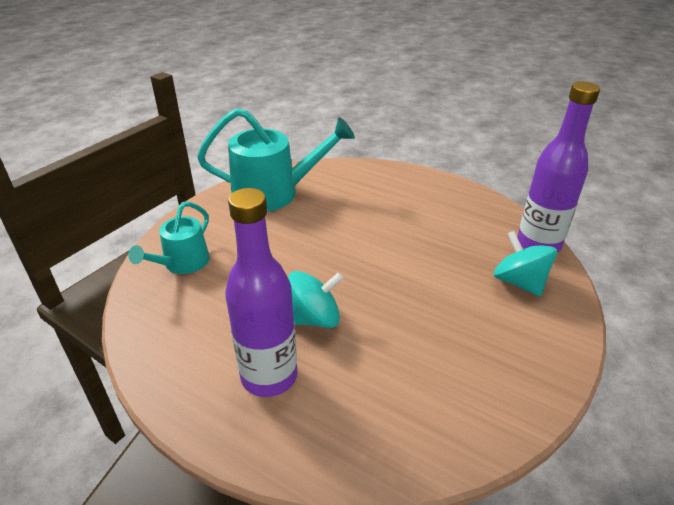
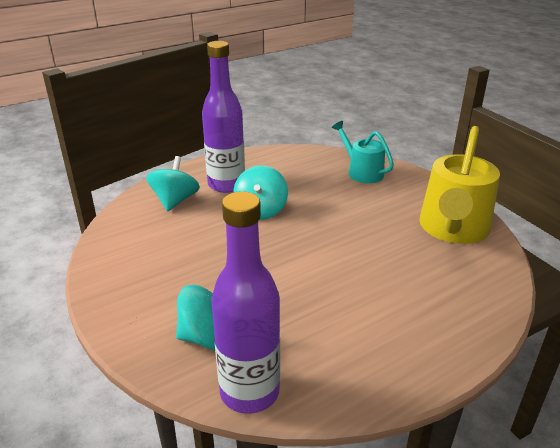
camera: 115 degrees right, 5 degrees down
turquoise watering can [197,108,355,211] -> yellow watering can [419,126,500,244]
none -> turquoise spinning top [146,156,200,211]

